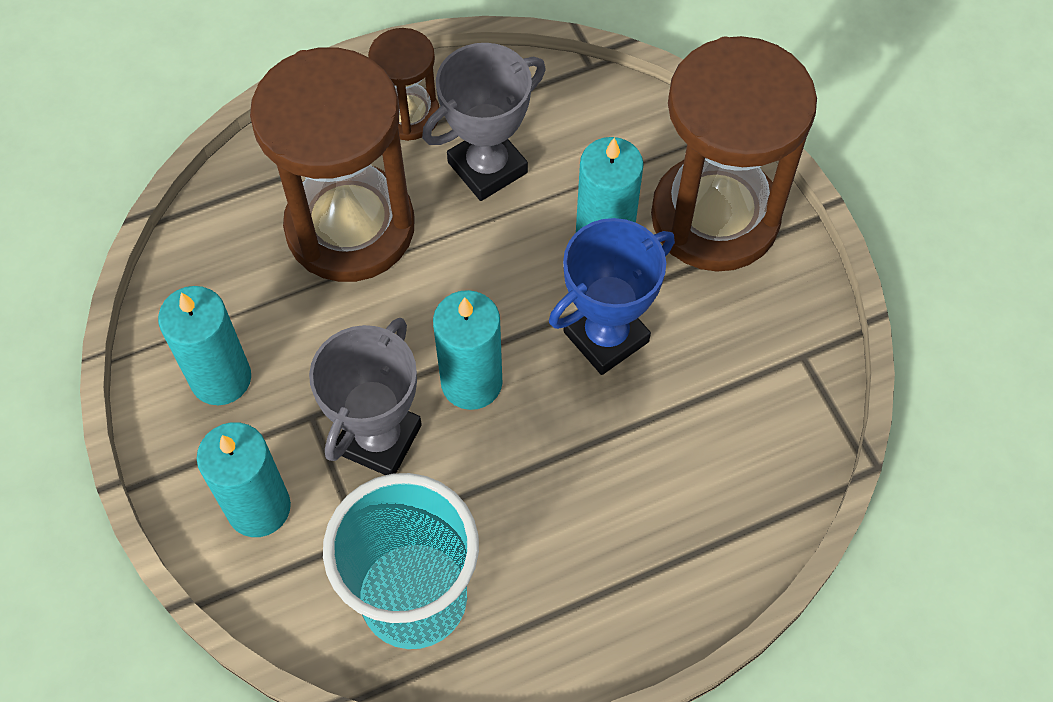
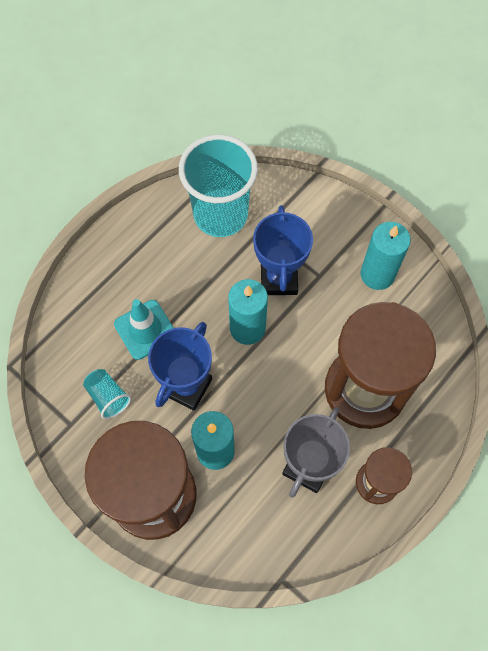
camera: 155 degrees right, 5 degrees up
turquoise candle [197,422,291,537] -> none
grey trophy [309,318,422,475] -> blue trophy [253,205,313,295]
none -> turquoise cup [83,369,131,419]
none -> turquoise traffic cone [114,299,174,360]

